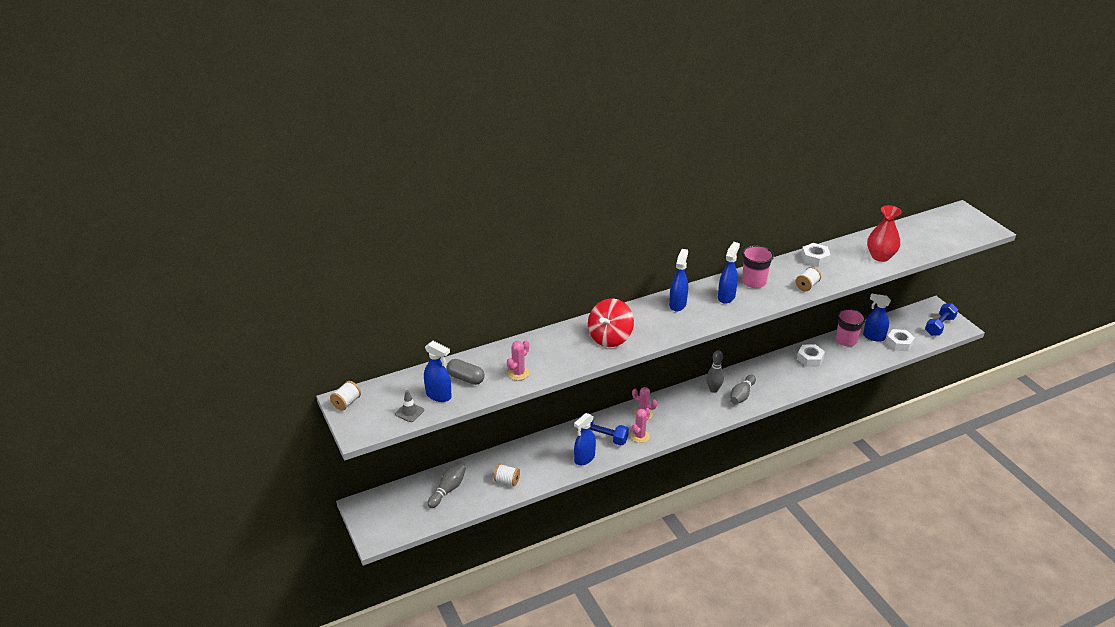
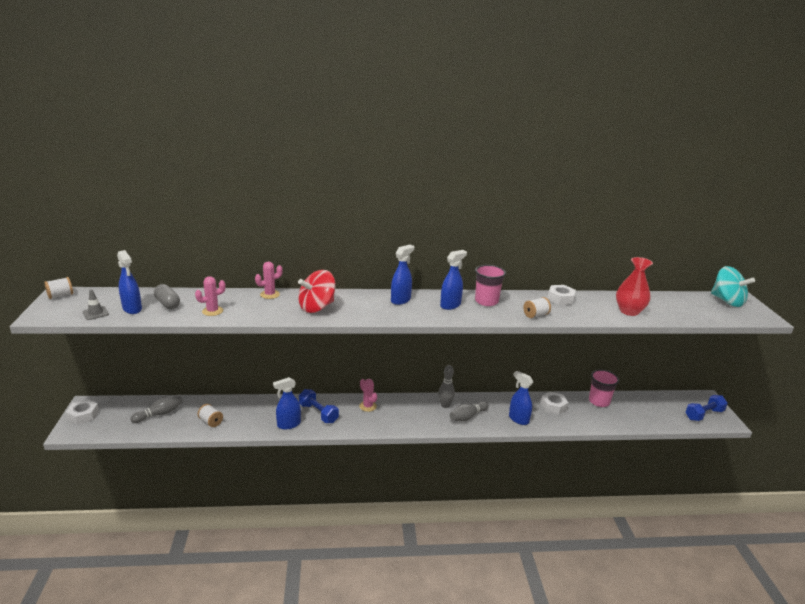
camera: 20 degrees right, 10 degrees down
pink cactus [631,408,650,443] -> pink cactus moved to [255,262,283,299]
blue spray bottle [863,293,891,342] -> blue spray bottle moved to [509,371,533,425]
white nut [886,329,915,351] -> white nut moved to [66,399,99,425]
none -> turquoise spinning top [711,266,755,307]

